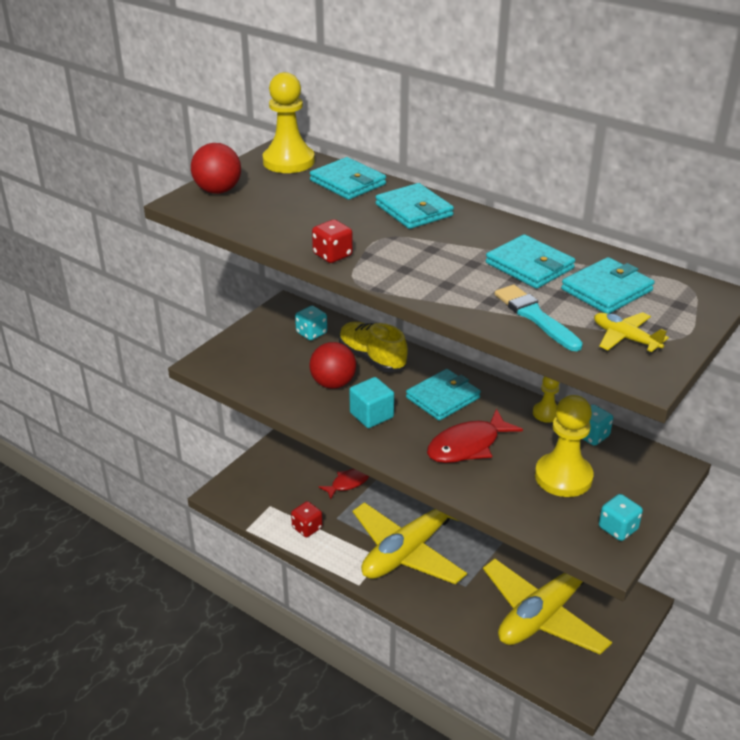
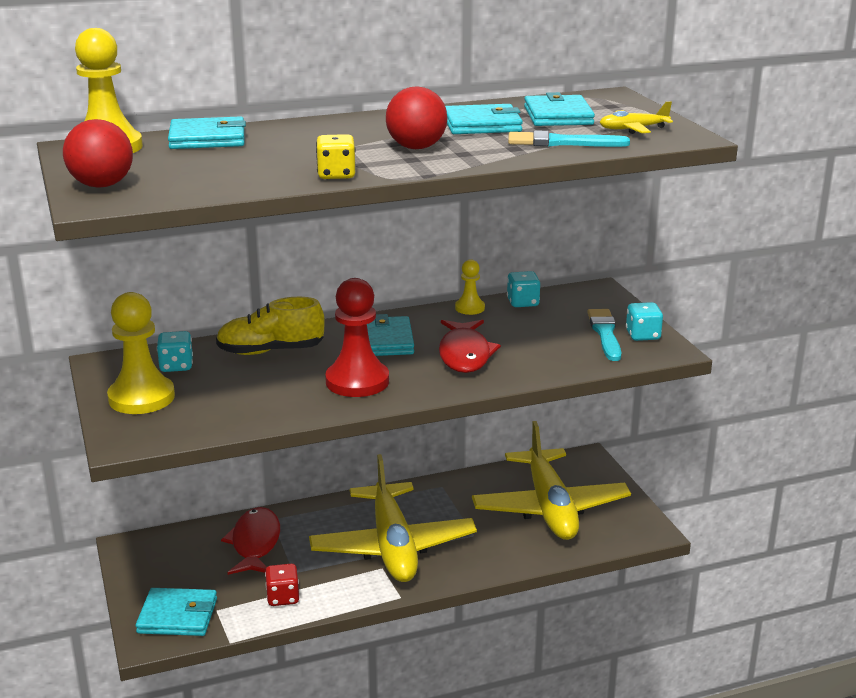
camera: 55 degrees left, 10 degrees down
red ball [309,342,356,389] -> red ball moved to [386,86,447,149]
red dice [312,220,353,263] -> yellow dice [316,134,356,179]
red fish [319,469,369,499] -> red fish [221,507,280,575], size x1.53
turquoise cube [349,377,394,428] -> red pawn [325,278,389,397]
turquoise wallet [376,183,454,229] -> turquoise wallet moved to [136,588,217,636]
yellow pawn [535,395,594,497] -> yellow pawn moved to [107,292,175,414]
none -> turquoise brush [587,309,621,361]

